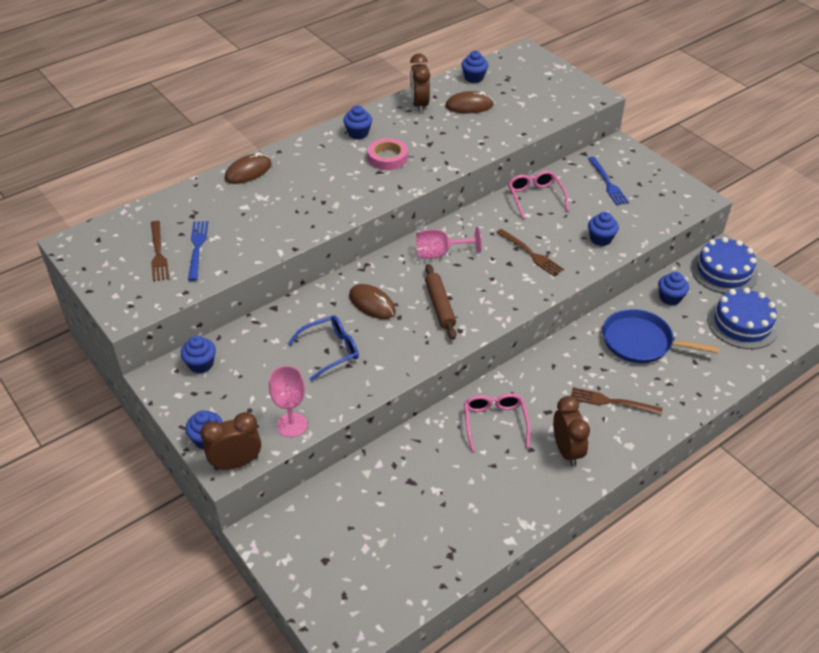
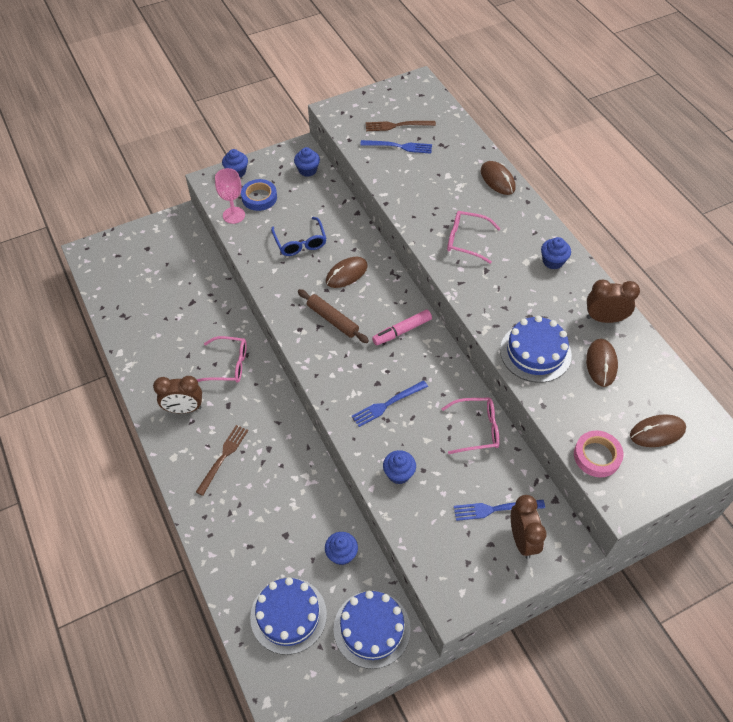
camera: 100 degrees right, 10 degrees up
brown clock [200,412,261,470] -> brown clock moved to [511,495,546,559]
pink tape [368,138,408,170] -> pink tape moved to [574,430,624,477]
pink goblet [416,227,482,259] -> pink marker [372,309,432,345]
brown rolling pin [425,264,456,340] -> brown rolling pin turned 45 degrees clockwise [298,289,369,343]
blue cupcake [461,51,488,83] -> none
brown fork [496,229,564,276] -> blue fork [352,380,428,427]
blue pan [602,309,719,363] -> none
none -> blue tape [241,179,277,211]
none -> pink glasses [447,211,500,264]
none -> blue cake [500,316,572,383]
none -> brown mouse [630,414,686,447]

